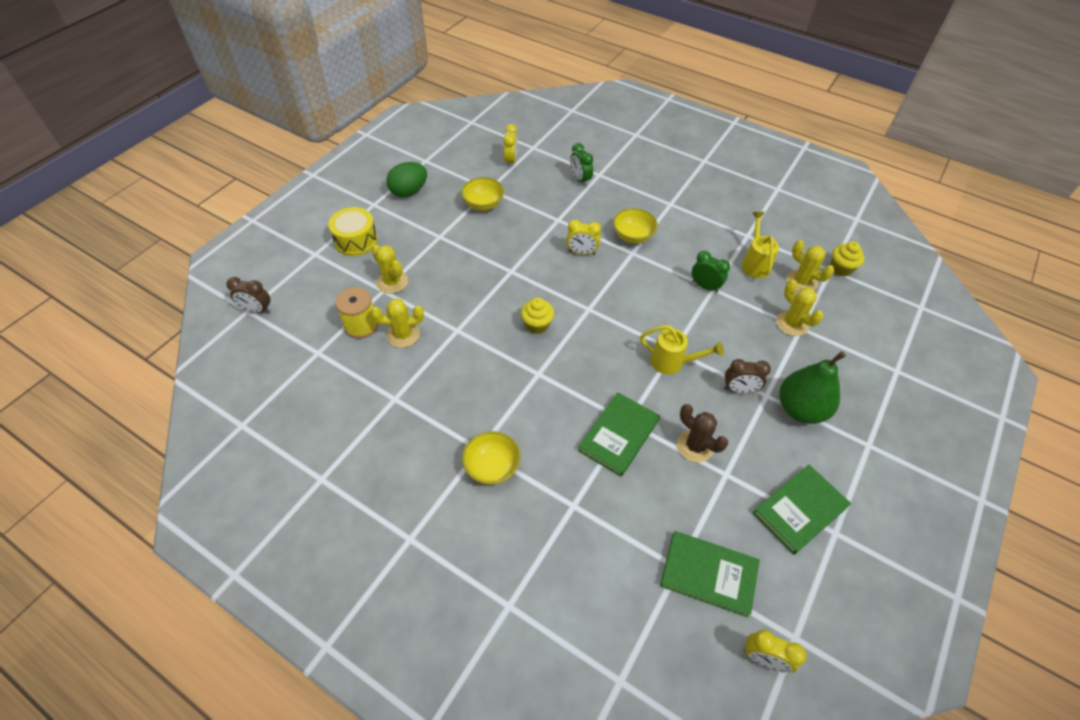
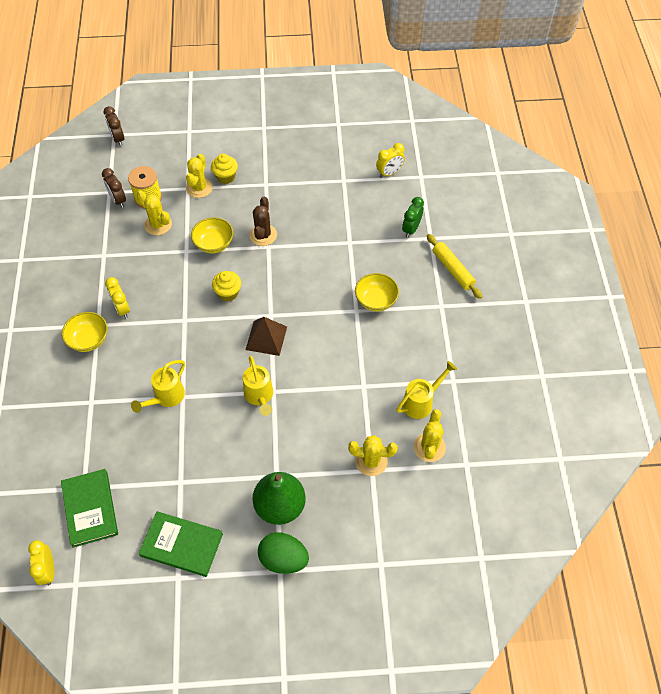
camera: 55 degrees right, 5 degrees up
yellow drum [328,207,378,256] -> none
green egg [386,162,427,197] -> green egg moved to [258,532,309,574]
yellow bowl [461,177,504,211] -> yellow bowl moved to [191,217,233,253]
yellow clock [566,220,601,255] -> yellow clock moved to [105,277,130,318]
green book [578,392,660,477] -> yellow watering can [131,360,185,413]
brown cactus [677,404,728,462] -> brown cactus moved to [249,197,277,246]
green clock [692,251,730,293] -> none
brown clock [724,359,771,394] -> brown clock moved to [102,168,126,208]
yellow cactus [776,280,823,336] -> yellow cactus turned 75 degrees clockwise [348,435,398,476]
yellow cupcake [831,241,865,277] -> yellow cupcake moved to [211,154,238,184]
none -> brown pyramid [246,317,287,356]
none -> yellow rolling pin [427,234,482,299]

